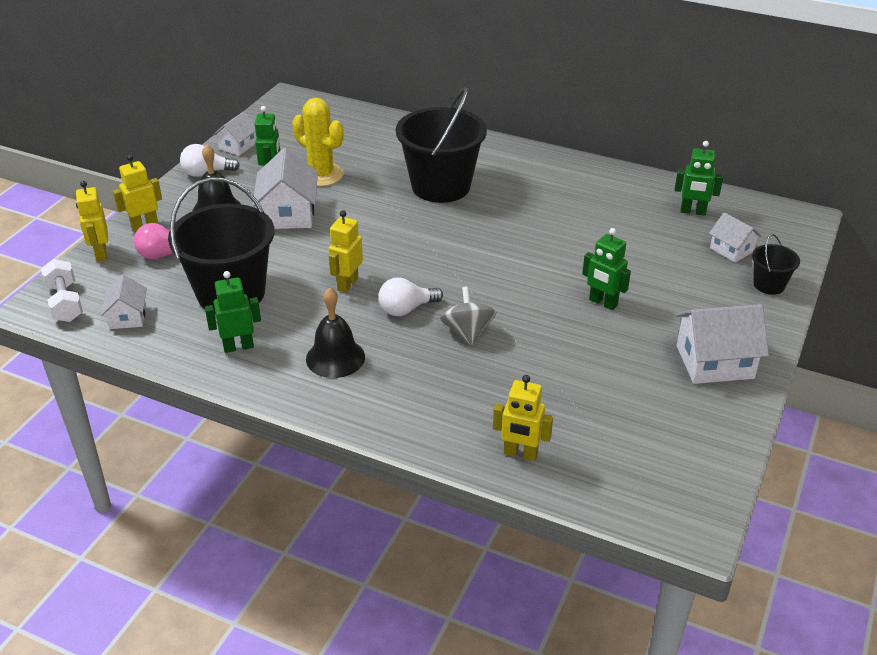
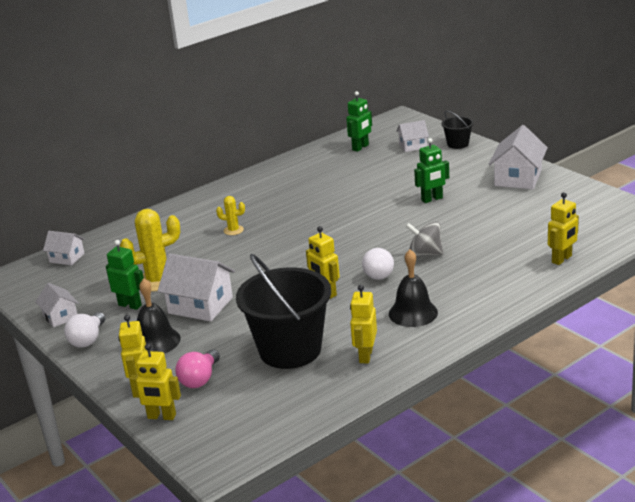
camera: 60 degrees left, 10 degrees down
white dumbbell [41,259,83,322] -> none
white house [101,274,147,329] -> white house moved to [43,231,85,265]
green robot [205,271,261,353] -> yellow robot [350,285,377,364]
black bucket [396,87,487,203] -> yellow cactus [216,196,245,235]

